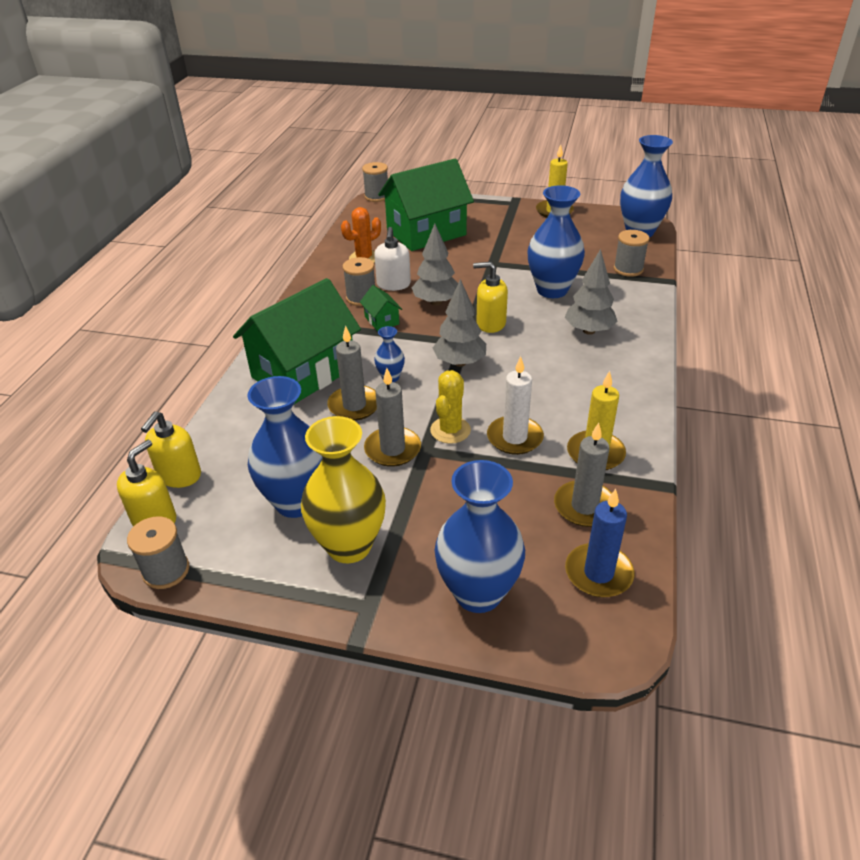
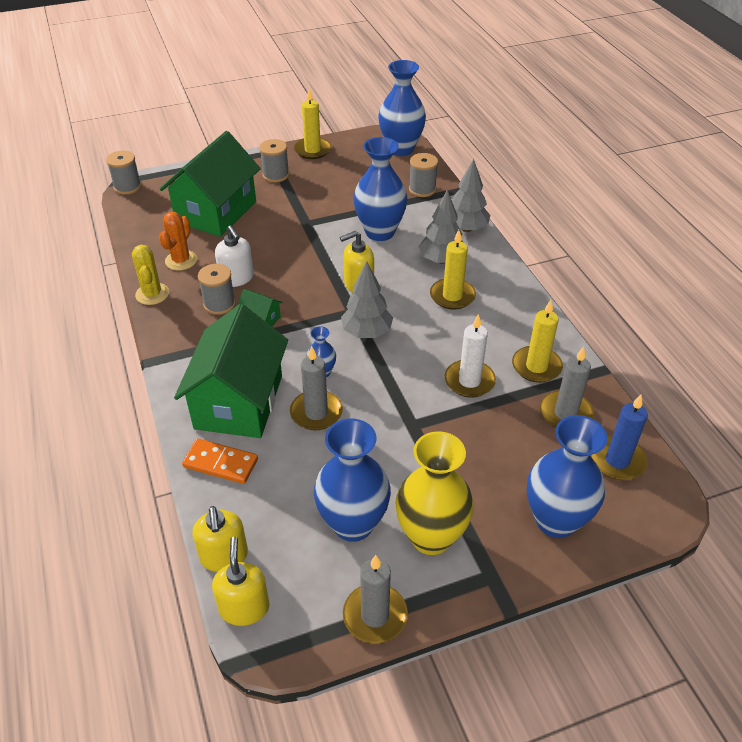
camera: 35 degrees left, 5 degrees up
grey spool [127,516,189,589] -> grey spool moved to [259,139,289,183]
grey candle [364,368,421,467] -> grey candle moved to [343,555,408,644]
grey tree [412,224,458,306] -> grey tree moved to [452,159,490,232]
yellow cactus [430,370,471,444] -> yellow cactus moved to [132,245,169,305]
none -> orange domino [182,438,258,484]
none -> yellow candle [430,230,476,310]

